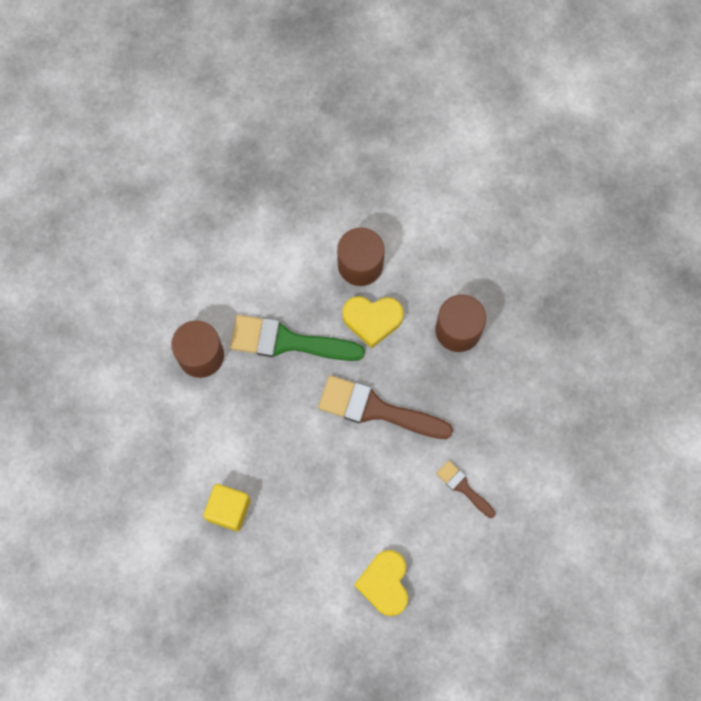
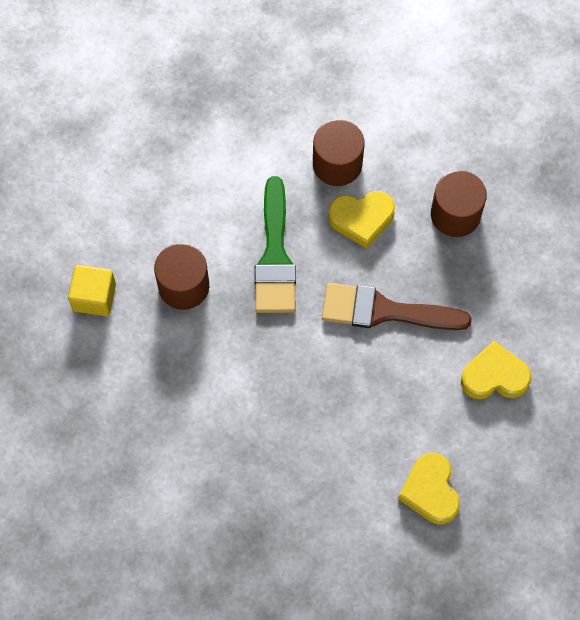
camera: 10 degrees left, 5 degrees down
yellow cube [203,484,251,532] -> yellow cube moved to [68,265,116,316]
green brush [230,315,365,361] -> green brush turned 90 degrees counterclockwise [254,176,296,313]
brown brush [436,460,496,518] -> yellow heart [461,341,532,399]

